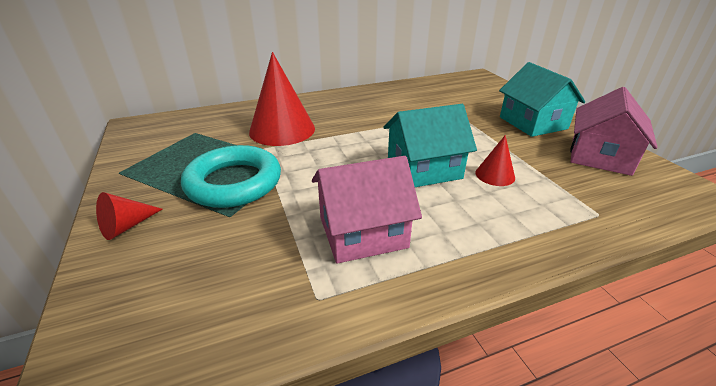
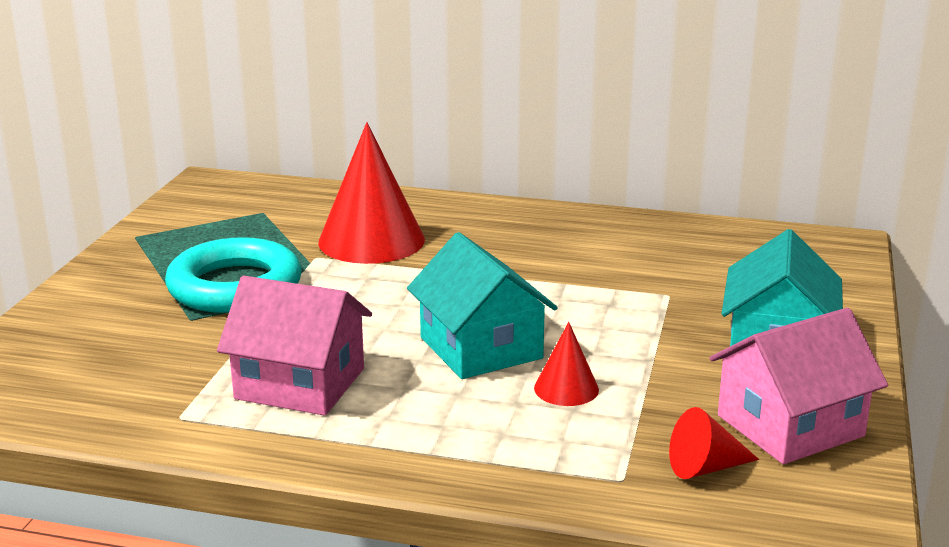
camera: 35 degrees right, 10 degrees down
red cone [96,192,163,240] -> red cone moved to [669,407,759,479]
turquoise house [383,104,477,187] -> turquoise house turned 45 degrees clockwise [407,232,558,379]

